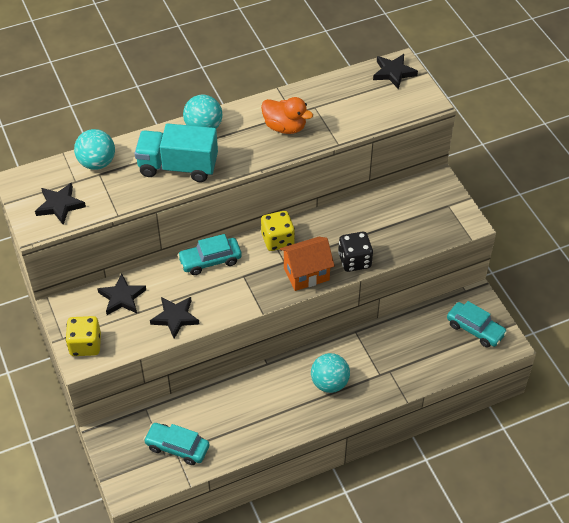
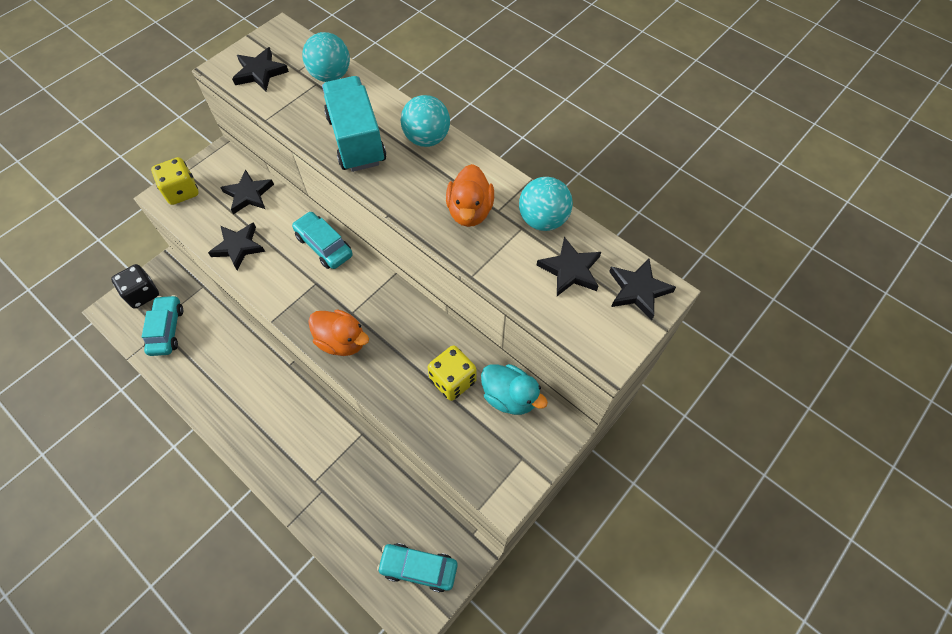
camera: 65 degrees right, 10 degrees up
yellow dice [261,211,295,251] -> yellow dice moved to [428,345,477,401]
orange house [280,237,334,291] -> orange duck [308,309,369,356]
turquoise ball [311,353,350,393] -> turquoise ball moved to [519,177,573,231]
black dice [338,232,373,272] -> black dice moved to [111,264,159,309]
turquoise car [447,301,507,348] -> turquoise car turned 90 degrees clockwise [377,543,458,592]
none -> turquoise duck [481,364,548,415]
none -> black star [536,237,601,296]

